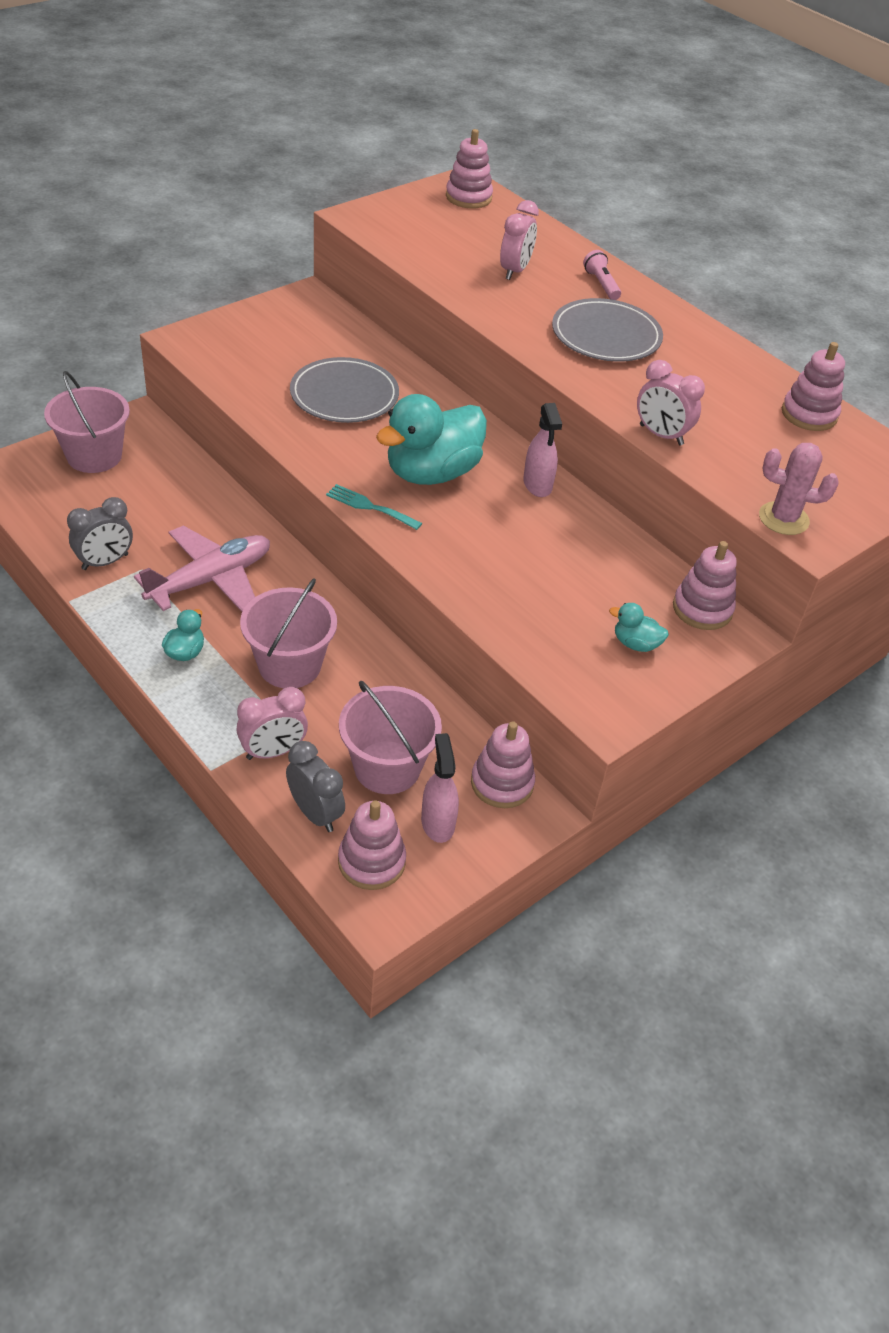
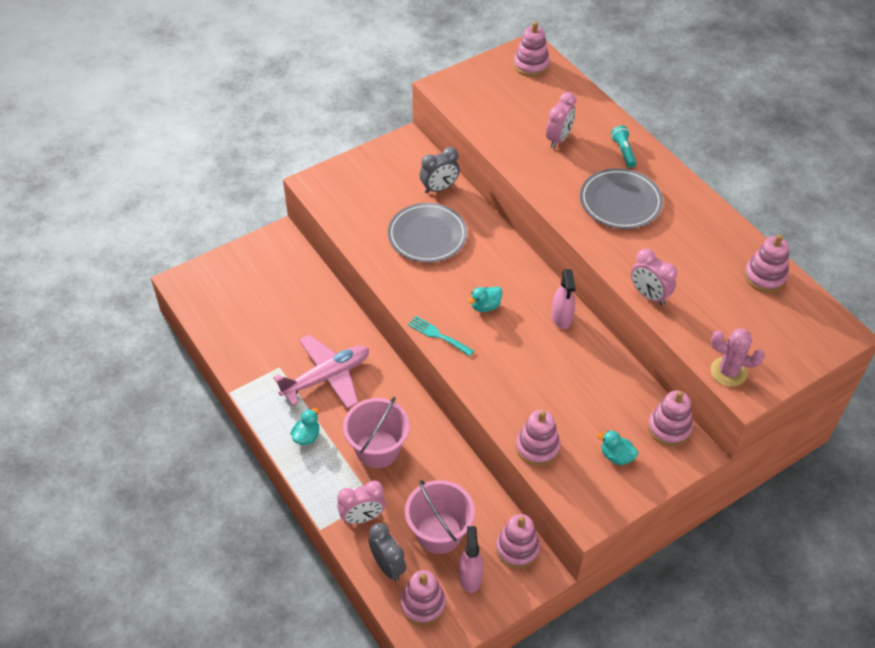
camera: 10 degrees right, 5 degrees up
pink bucket [44,371,130,473] -> none
grey clock [67,497,133,570] -> grey clock moved to [420,147,460,194]
turquoise duck [376,394,487,485] -> turquoise duck [467,286,502,312], size x0.43
pink flashlight [583,250,621,300] -> turquoise flashlight [611,126,637,168]
none -> pink stacking toy [516,410,560,466]

